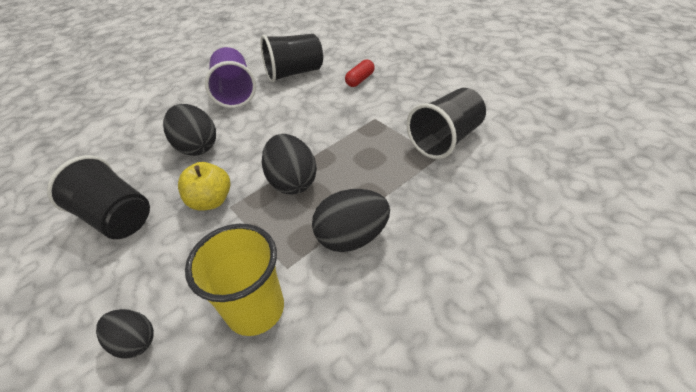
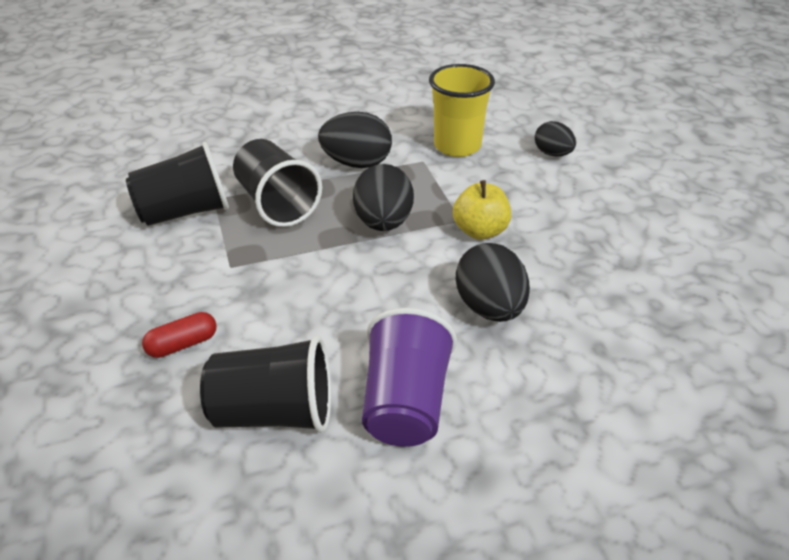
camera: 160 degrees left, 5 degrees down
black cup [47,155,150,239] -> black cup moved to [233,139,322,227]

